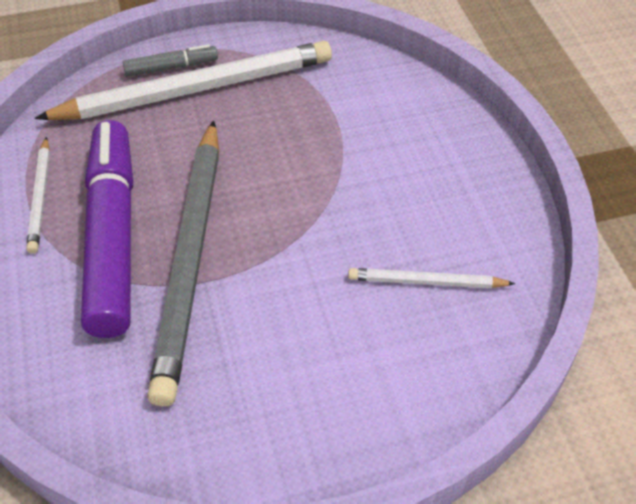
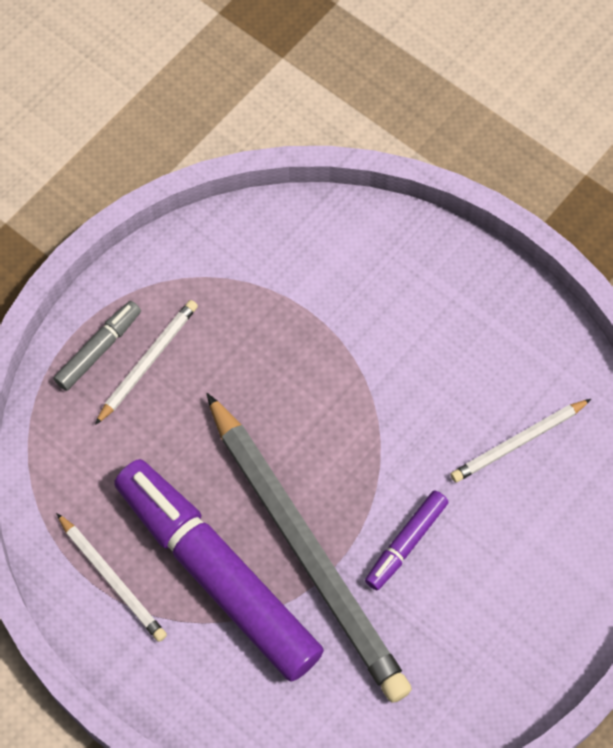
camera: 35 degrees left, 15 degrees up
white pencil [35,41,332,120] -> white pencil [95,300,198,425], size x0.46
none -> purple marker [365,490,449,591]

